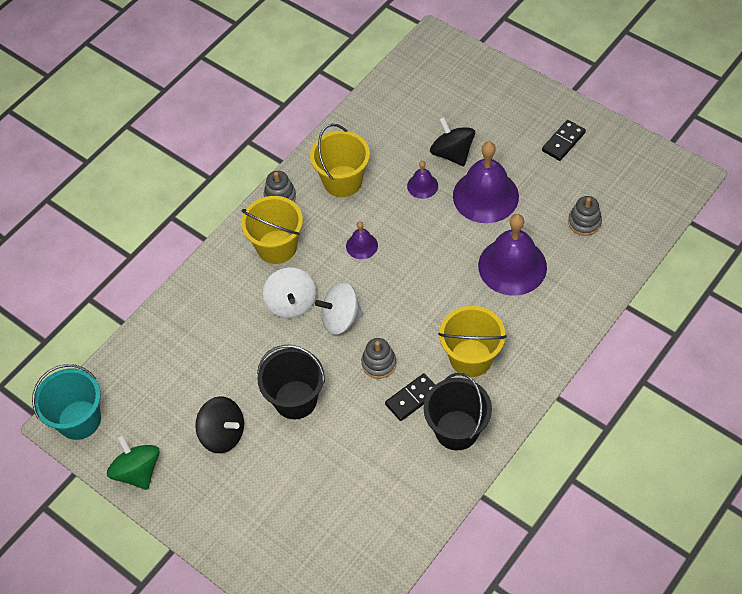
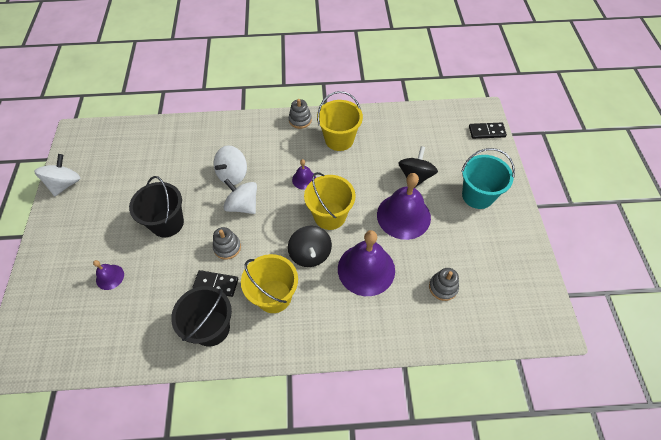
camera: 45 degrees right, 0 degrees up
turquoise bucket [32,364,101,440] -> turquoise bucket moved to [461,148,515,209]
green spinning top [107,435,160,490] -> white spinning top [34,154,80,196]
black spinning top [195,396,244,453] -> black spinning top moved to [288,226,332,267]
yellow bucket [241,196,303,264] -> yellow bucket moved to [304,172,355,230]
purple bell [407,161,438,199] -> purple bell moved to [93,260,124,290]
black domino [542,120,586,161] -> black domino moved to [469,123,507,139]

